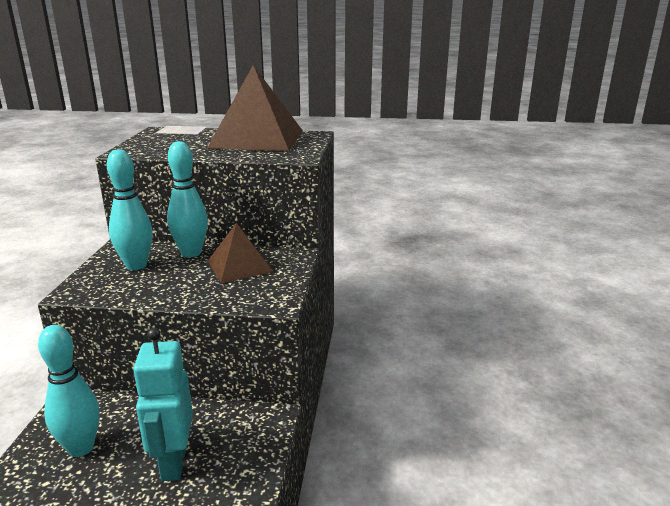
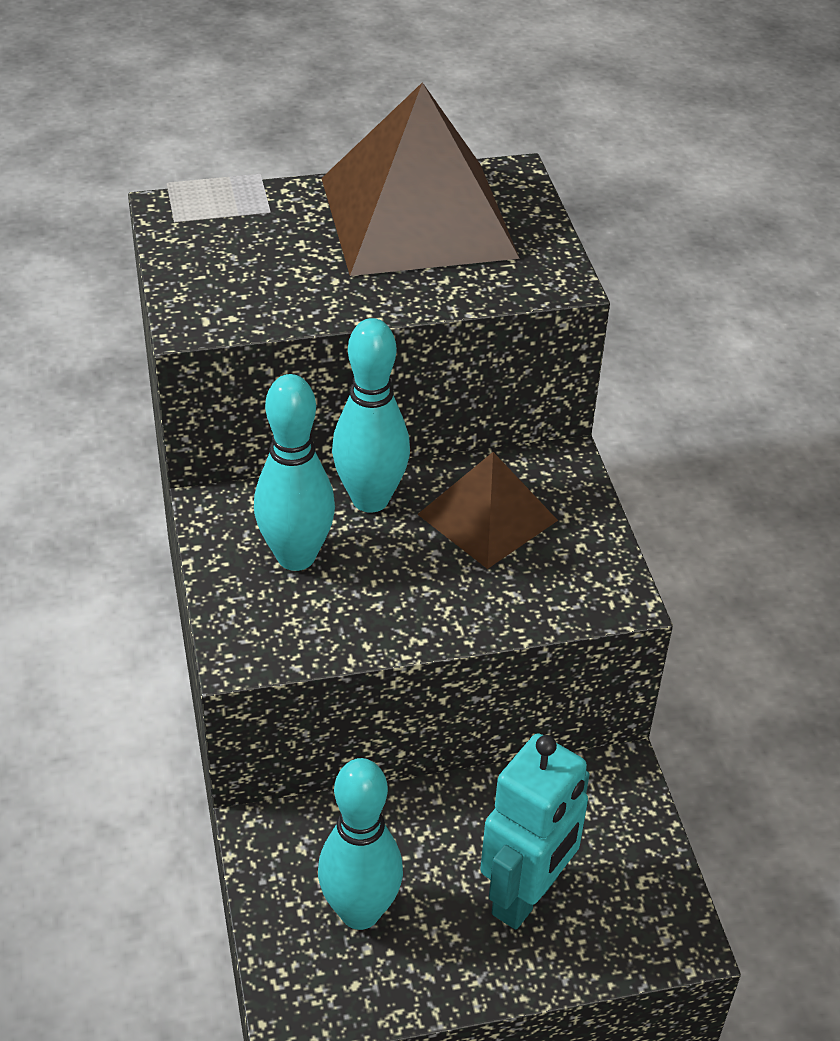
camera: 20 degrees left, 20 degrees up
turquoise robot [133,328,193,481] -> turquoise robot turned 120 degrees counterclockwise [480,733,590,930]

